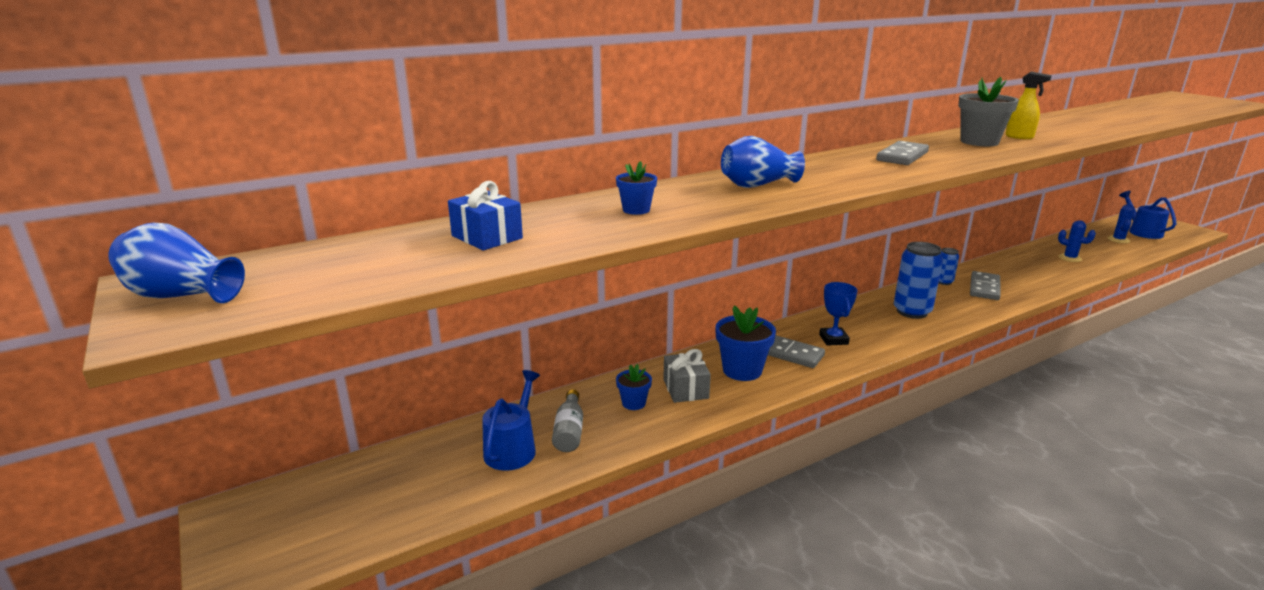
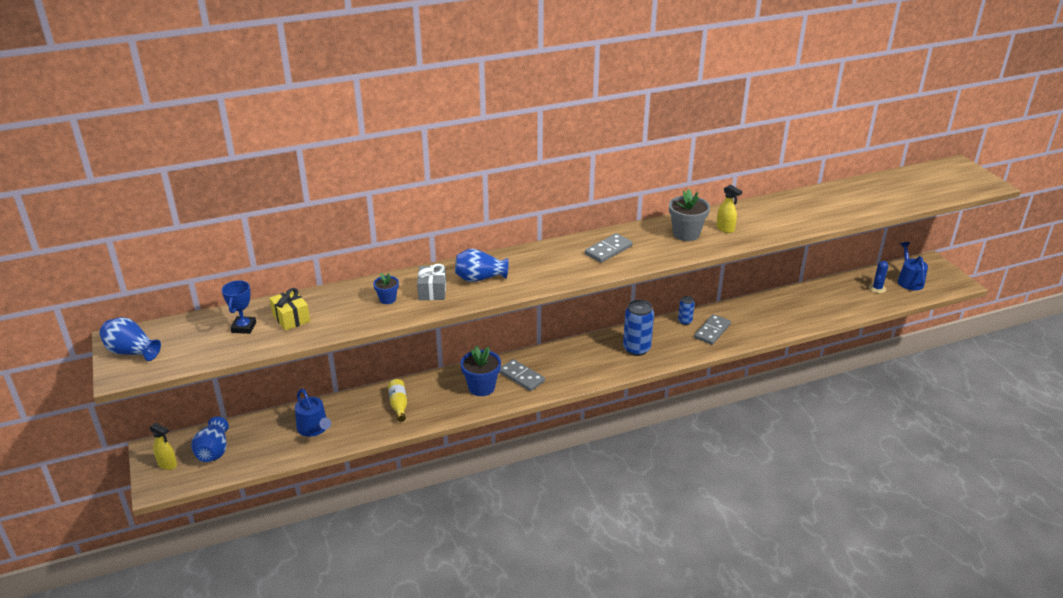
camera: 10 degrees right, 10 degrees up
blue gift [448,181,523,250] -> yellow gift [269,288,310,331]
blue watering can [482,370,540,471] -> blue watering can turned 120 degrees clockwise [295,389,331,437]
grey bottle [552,389,583,452] -> none
blue flower pot [616,364,652,410] -> yellow bottle [388,379,407,422]
grey gift [663,349,711,403] -> grey gift moved to [417,264,446,300]
blue trophy [819,282,857,346] -> blue trophy moved to [222,280,256,334]
blue cactus [1058,220,1096,262] -> none
none -> yellow spray bottle [150,423,177,470]
none -> blue vase [191,417,229,462]

